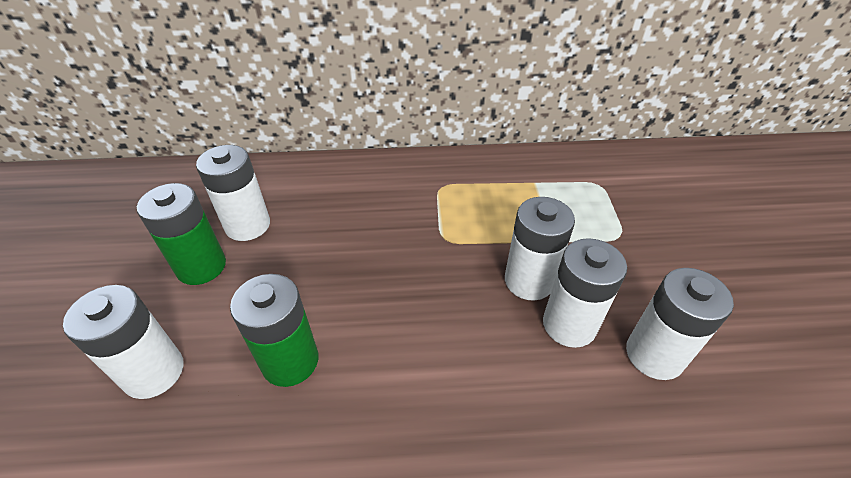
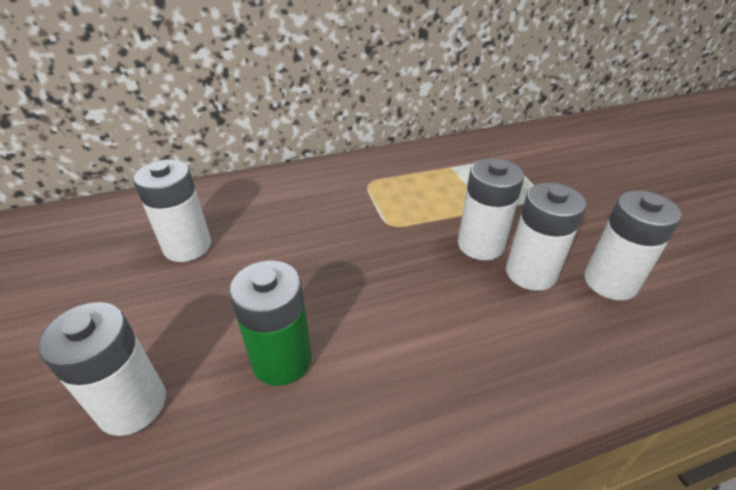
camera: 15 degrees left, 5 degrees down
green battery [137,183,226,285] -> none

